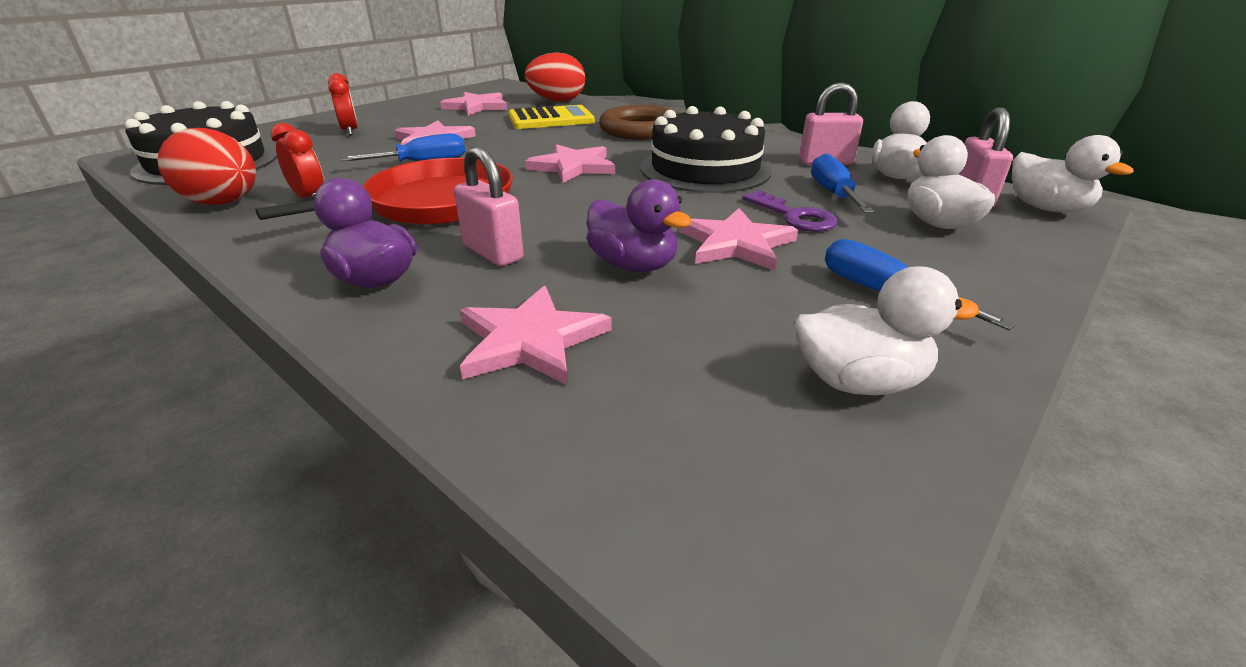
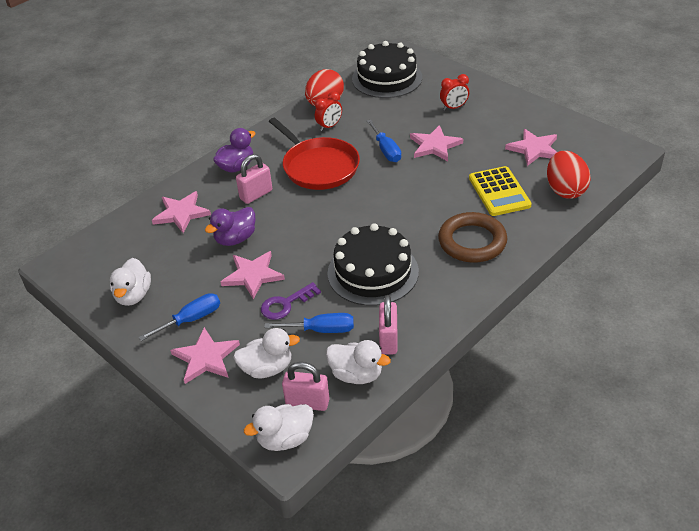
camera: 95 degrees right, 10 degrees up
pink star [525,144,615,183] -> pink star moved to [170,327,240,384]

